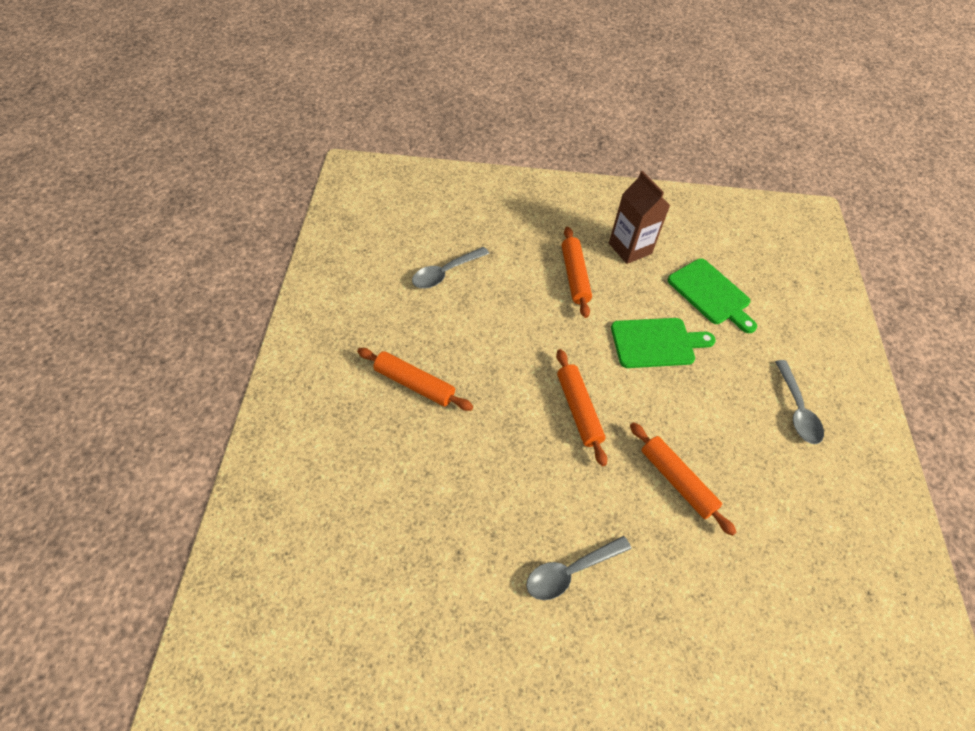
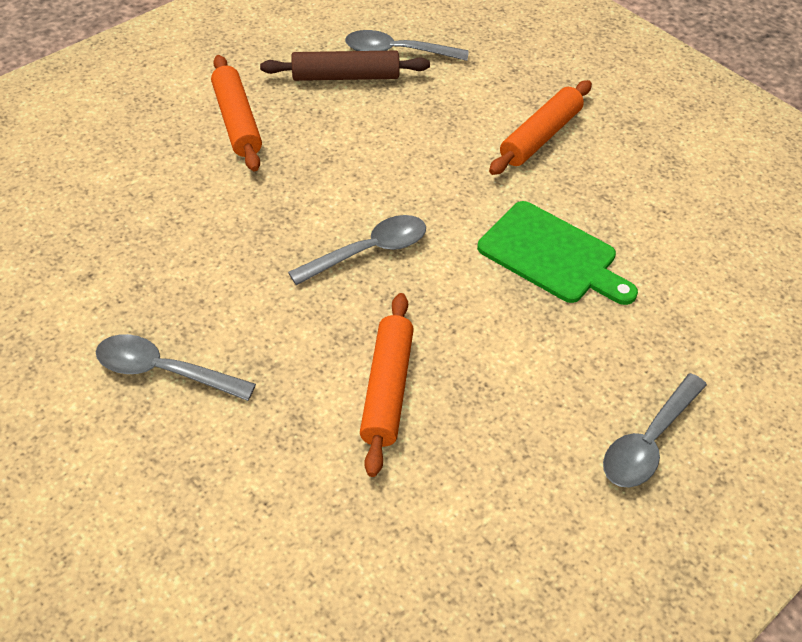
camera: 45 degrees right, 5 degrees down
orange rolling pin [556,349,607,466] -> grey spoon [288,215,426,285]
brown carton [609,171,670,264] -> none
green cutting board [668,259,757,333] -> none
none -> brown rolling pin [260,50,430,81]

